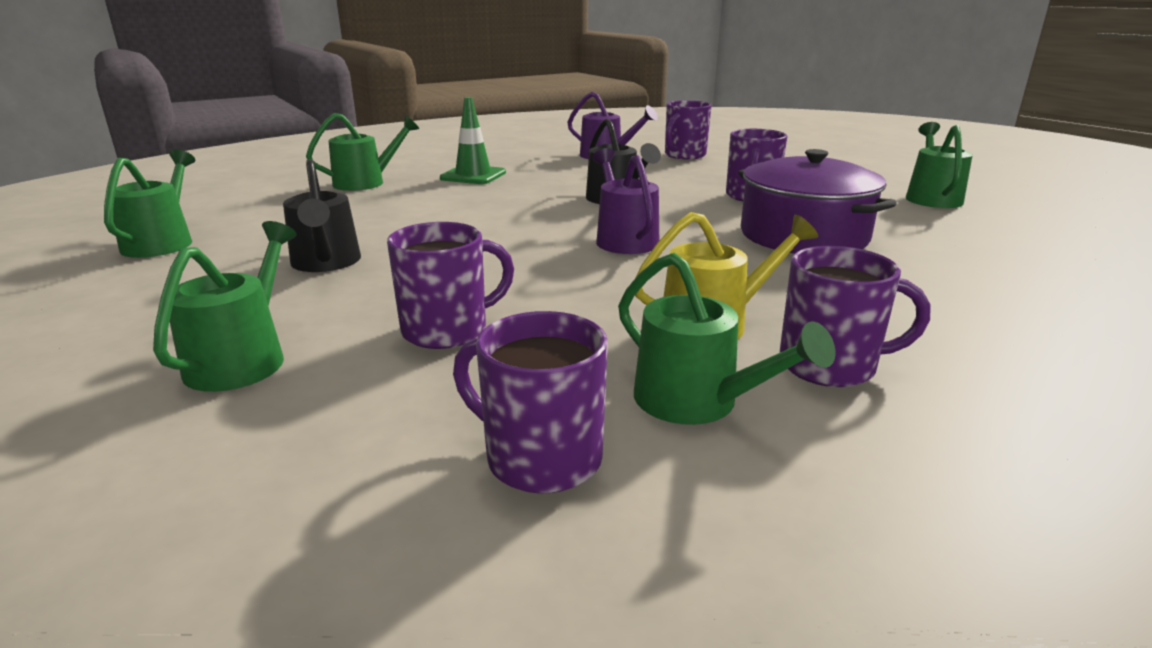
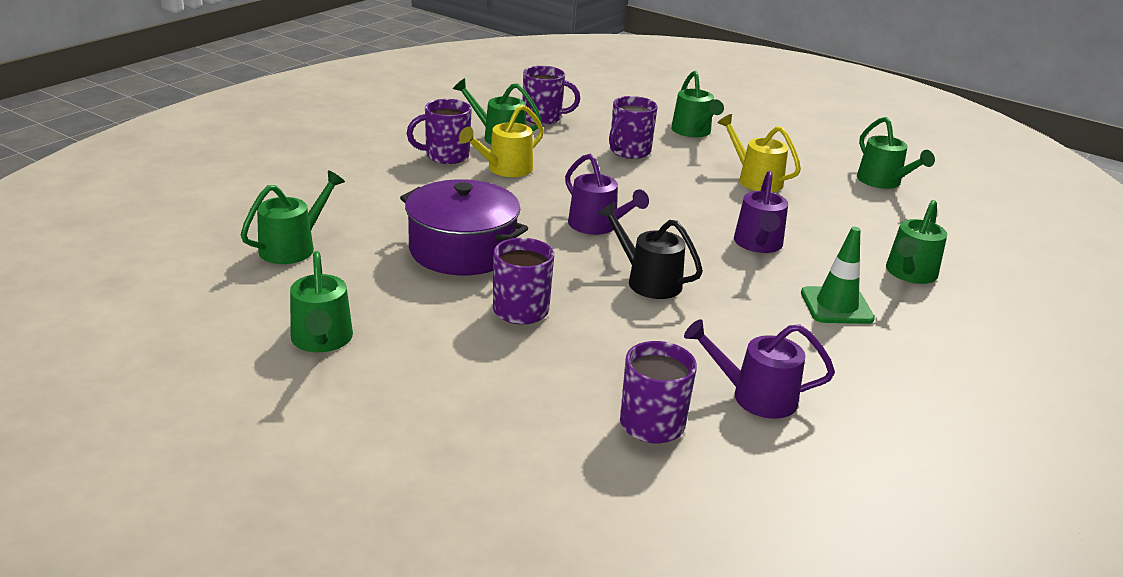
camera: 155 degrees right, 5 degrees up
black watering can [283,159,361,272] -> yellow watering can [717,114,801,192]
none -> green watering can [241,170,345,264]
none -> purple watering can [734,171,788,253]

